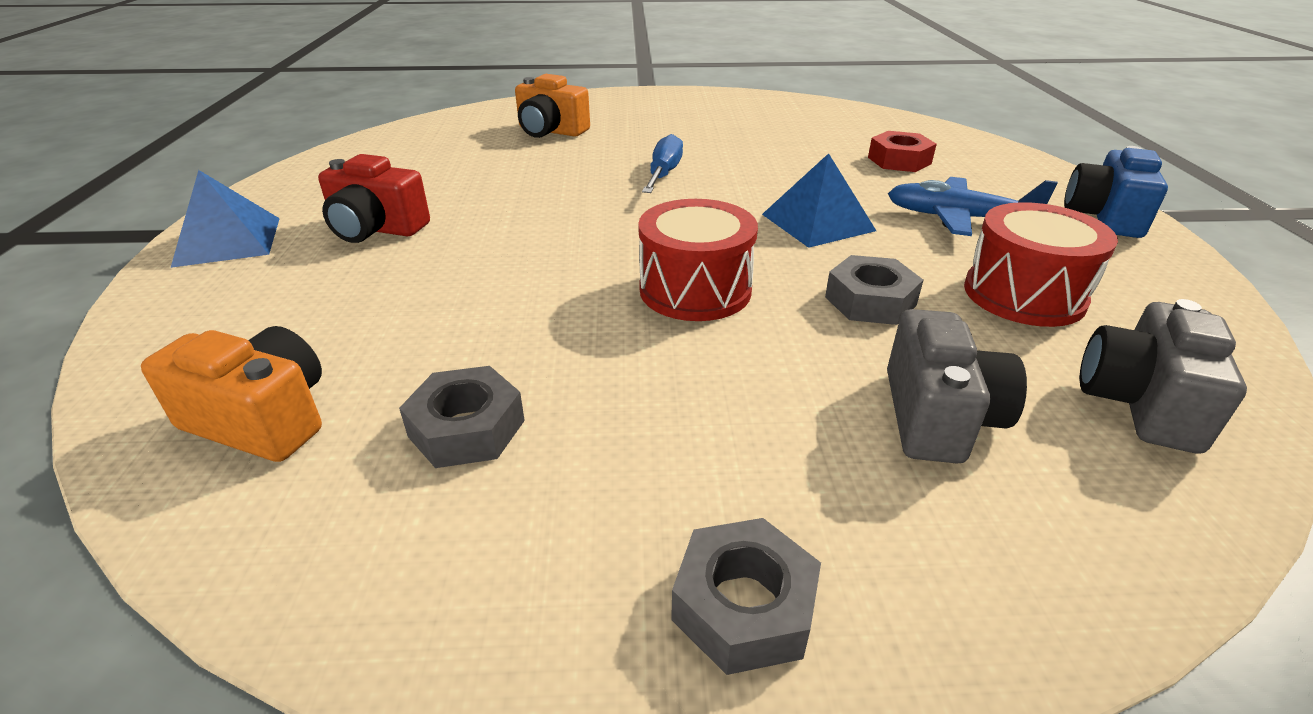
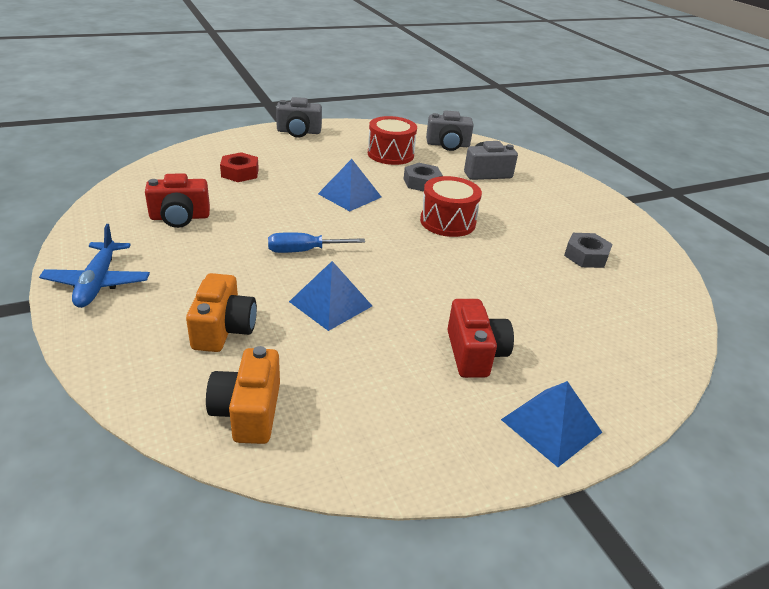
camera: 115 degrees left, 0 degrees up
orange camera [141,326,322,462] -> orange camera moved to [206,346,280,444]
grey nut [671,518,821,675] -> none
blue plane [888,177,1058,236] -> blue plane moved to [39,224,150,308]
blue camera [1064,146,1168,238] -> grey camera [276,97,322,138]
none -> red camera [145,173,210,228]
none -> blue pyramid [289,261,372,331]

